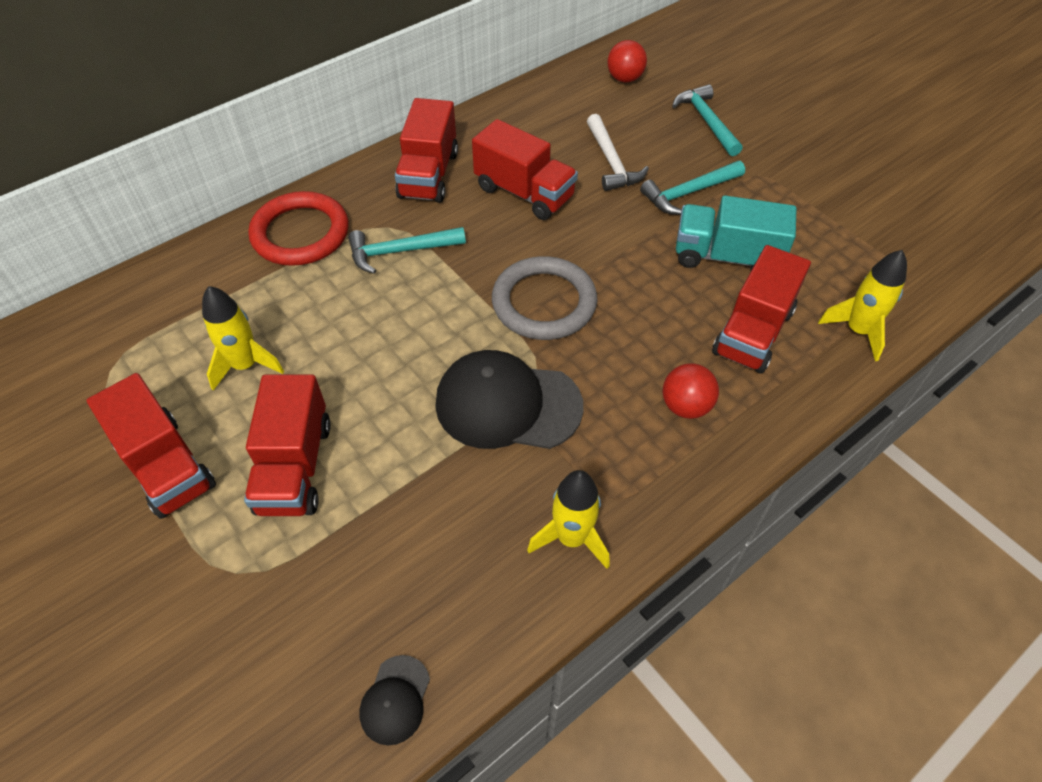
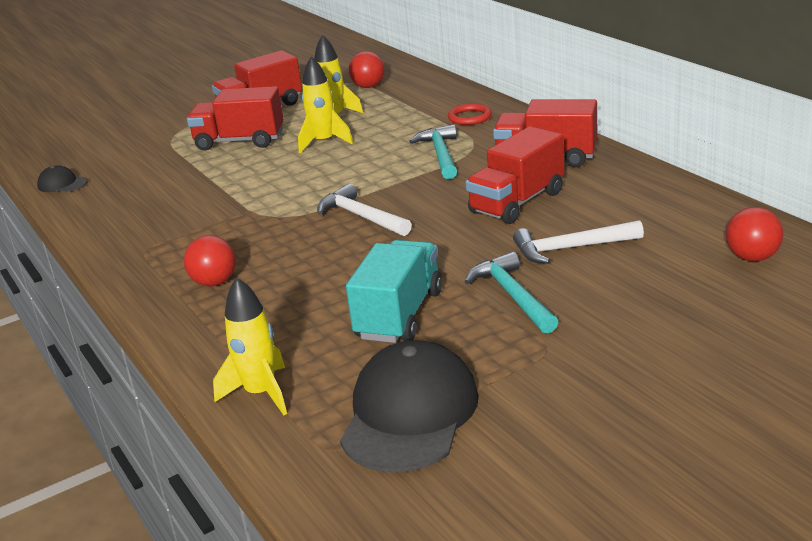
camera: 100 degrees right, 25 degrees down
red ring [248,191,349,266] -> red ring [448,104,492,125], size x0.52
black cap [435,350,583,449] -> black cap moved to [340,340,479,472]
grey ring [492,256,597,340] -> white hammer [317,184,412,236]
yellow rocket [527,470,610,569] -> yellow rocket moved to [298,56,353,153]
turquoise hammer [672,84,743,156] -> none
red truck [712,245,811,374] -> none
none -> red ball [349,51,385,88]

